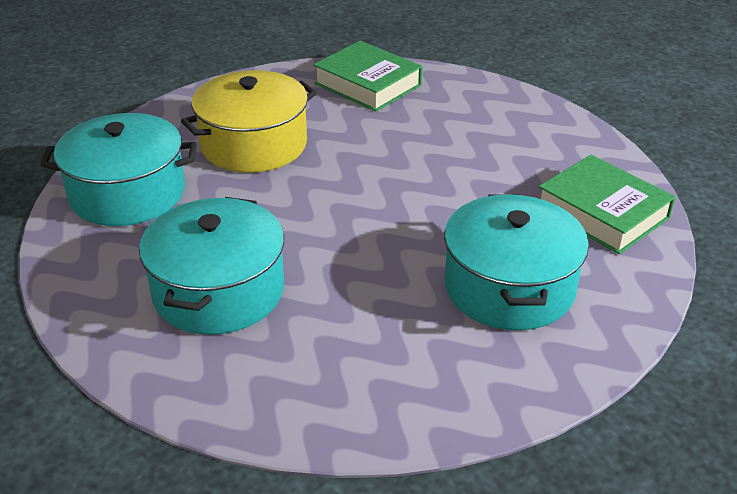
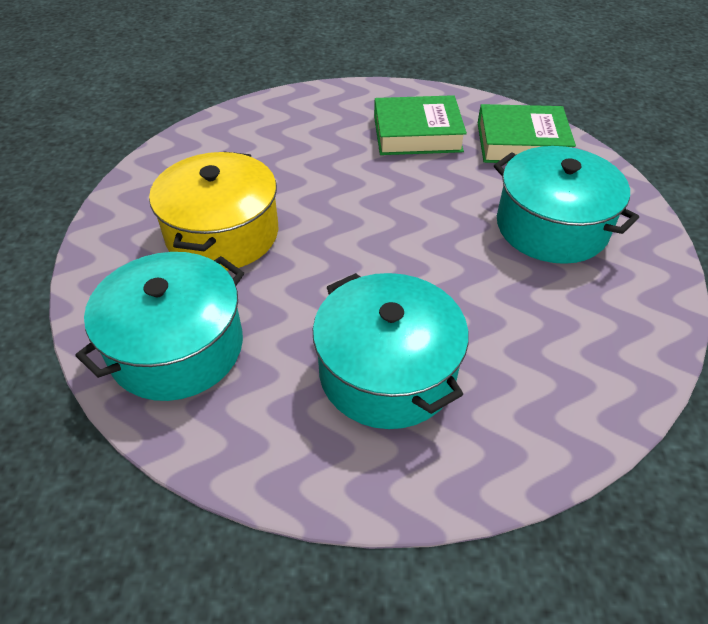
camera: 45 degrees left, 10 degrees up
green book [313,41,422,112] -> green book moved to [374,95,467,155]

